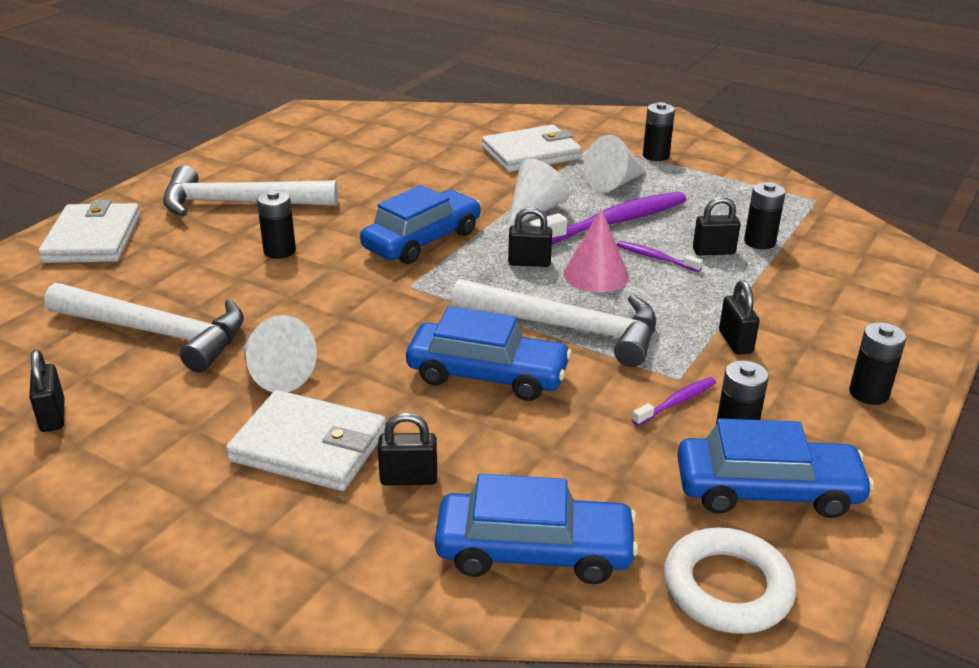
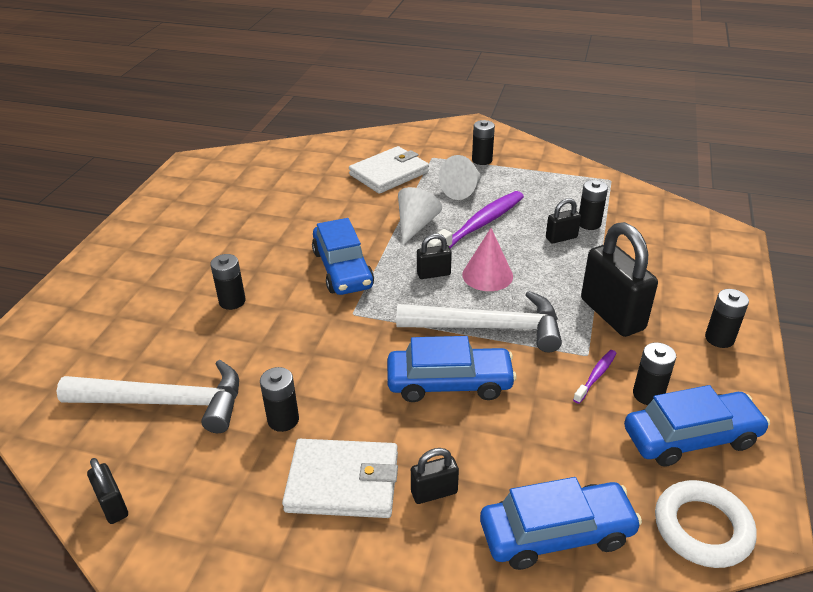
camera: 15 degrees left, 5 degrees up
white wallet [38,200,141,263] -> none
white hammer [163,165,338,216] -> none
white cone [243,315,317,392] -> black battery [260,367,299,432]
blue car [360,185,481,264] -> blue car turned 135 degrees clockwise [312,218,374,295]
purple toothbrush [616,241,703,272] -> none
black padlock [719,280,760,355] -> black padlock [581,222,658,337], size x2.02

